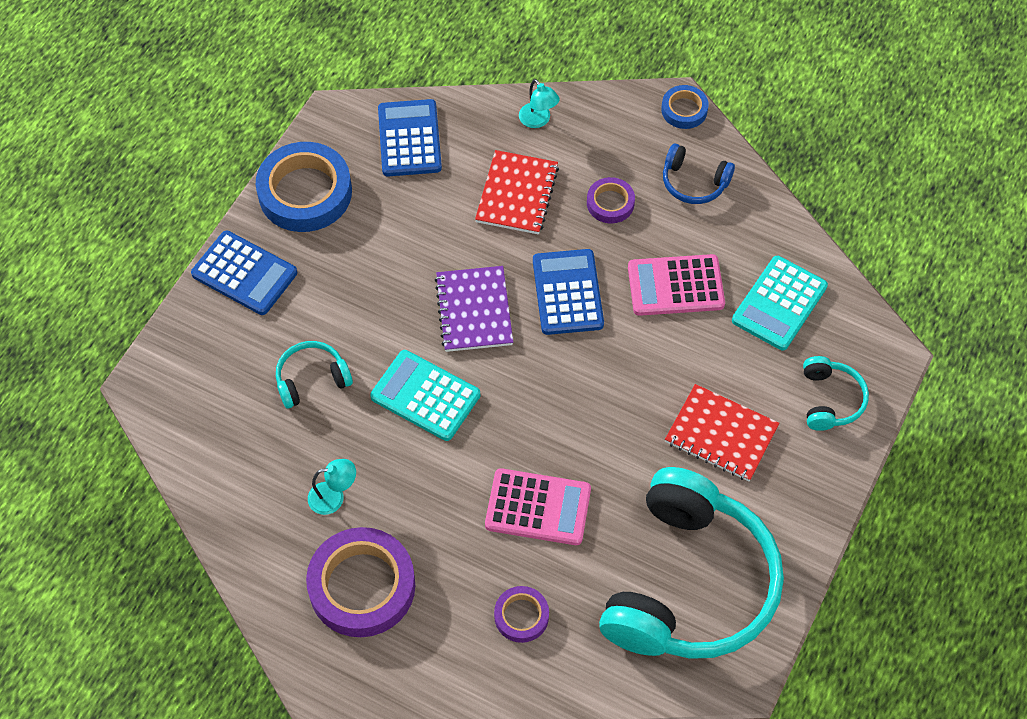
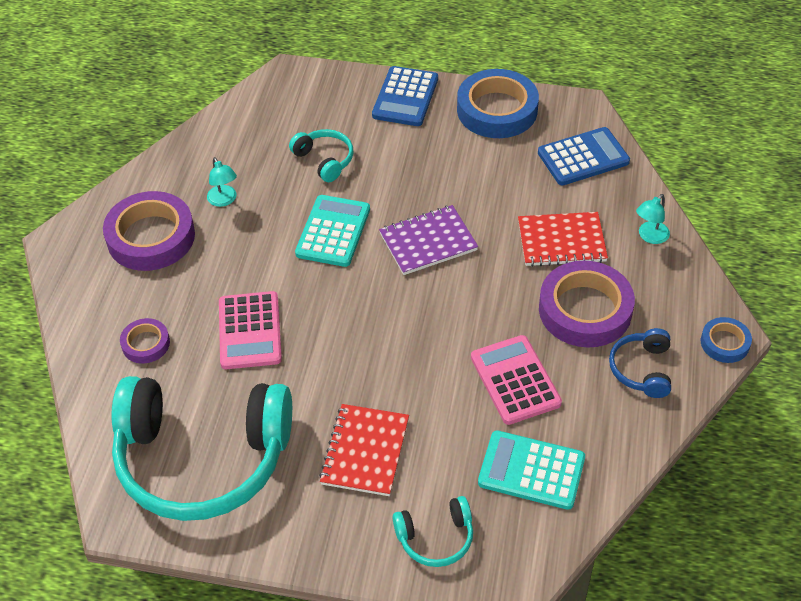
camera: 75 degrees right, 10 degrees down
blue calculator [533,249,604,335] -> none
purple tape [587,177,635,223] -> purple tape [539,261,635,348], size x1.97

